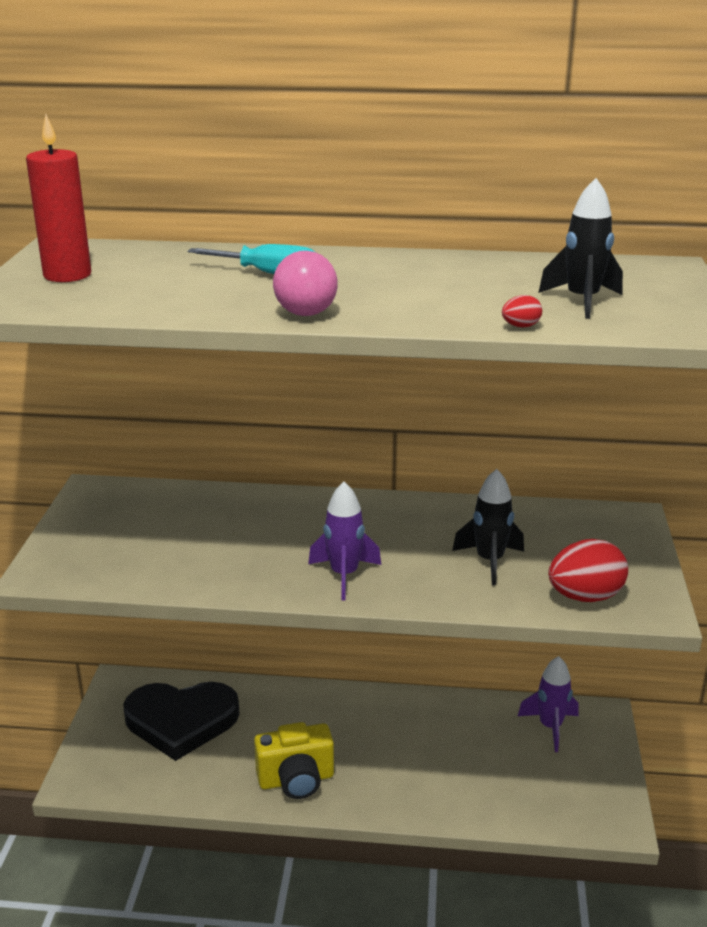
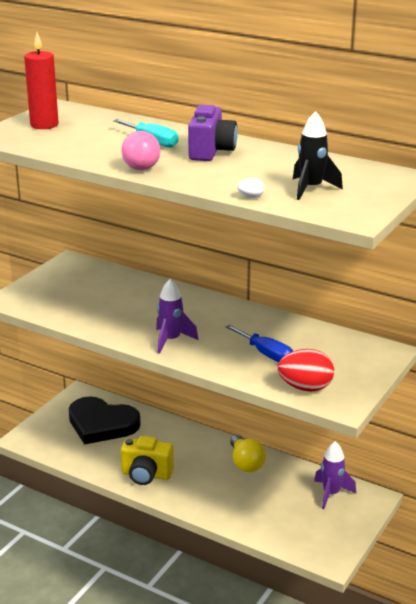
camera: 25 degrees right, 0 degrees up
black rocket [452,469,524,586] -> blue screwdriver [225,325,293,362]
red egg [502,295,542,328] -> white egg [237,178,264,198]
none -> purple camera [188,105,238,161]
none -> yellow light bulb [230,435,266,472]

